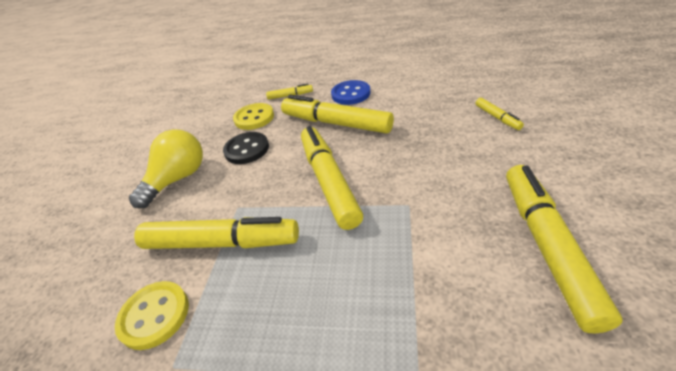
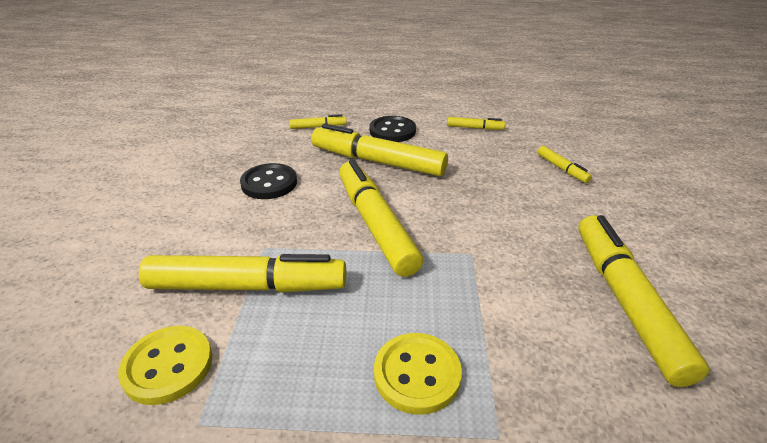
camera: 10 degrees left, 5 degrees down
yellow light bulb [129,129,203,209] -> none
yellow button [233,103,274,130] -> yellow button moved to [374,333,462,415]
blue button [331,80,370,105] -> black button [369,116,416,142]
none -> yellow marker [447,117,505,130]

